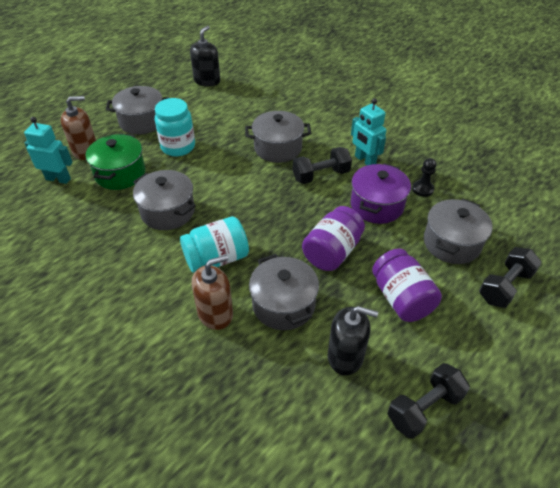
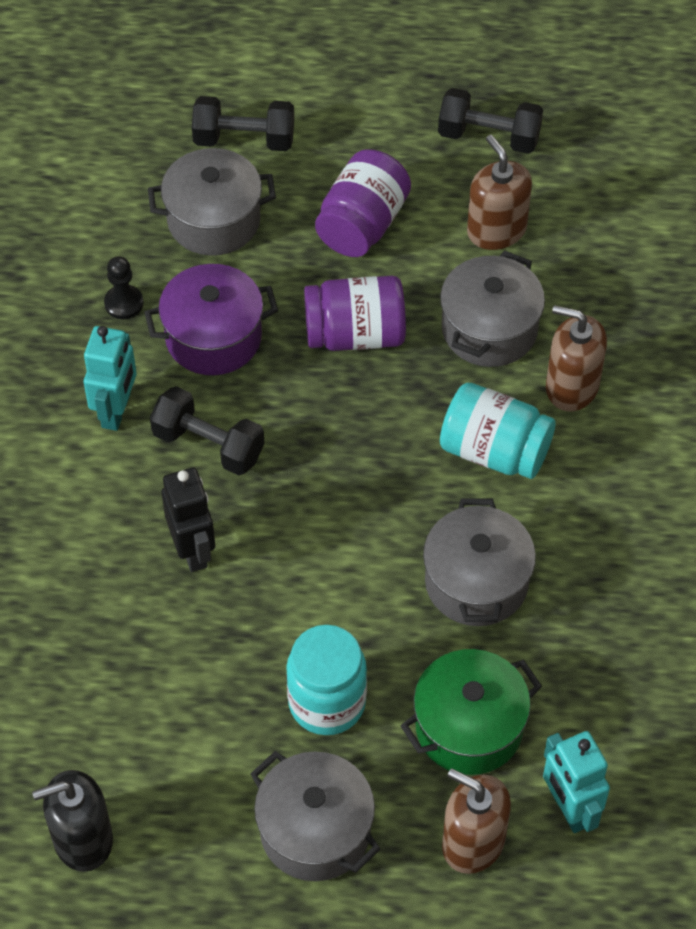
camera: 130 degrees left, 10 degrees up
grey pot [245,111,311,163] -> black robot [162,468,215,572]
black soap dispenser [328,306,378,375] -> brown soap dispenser [467,135,532,250]

